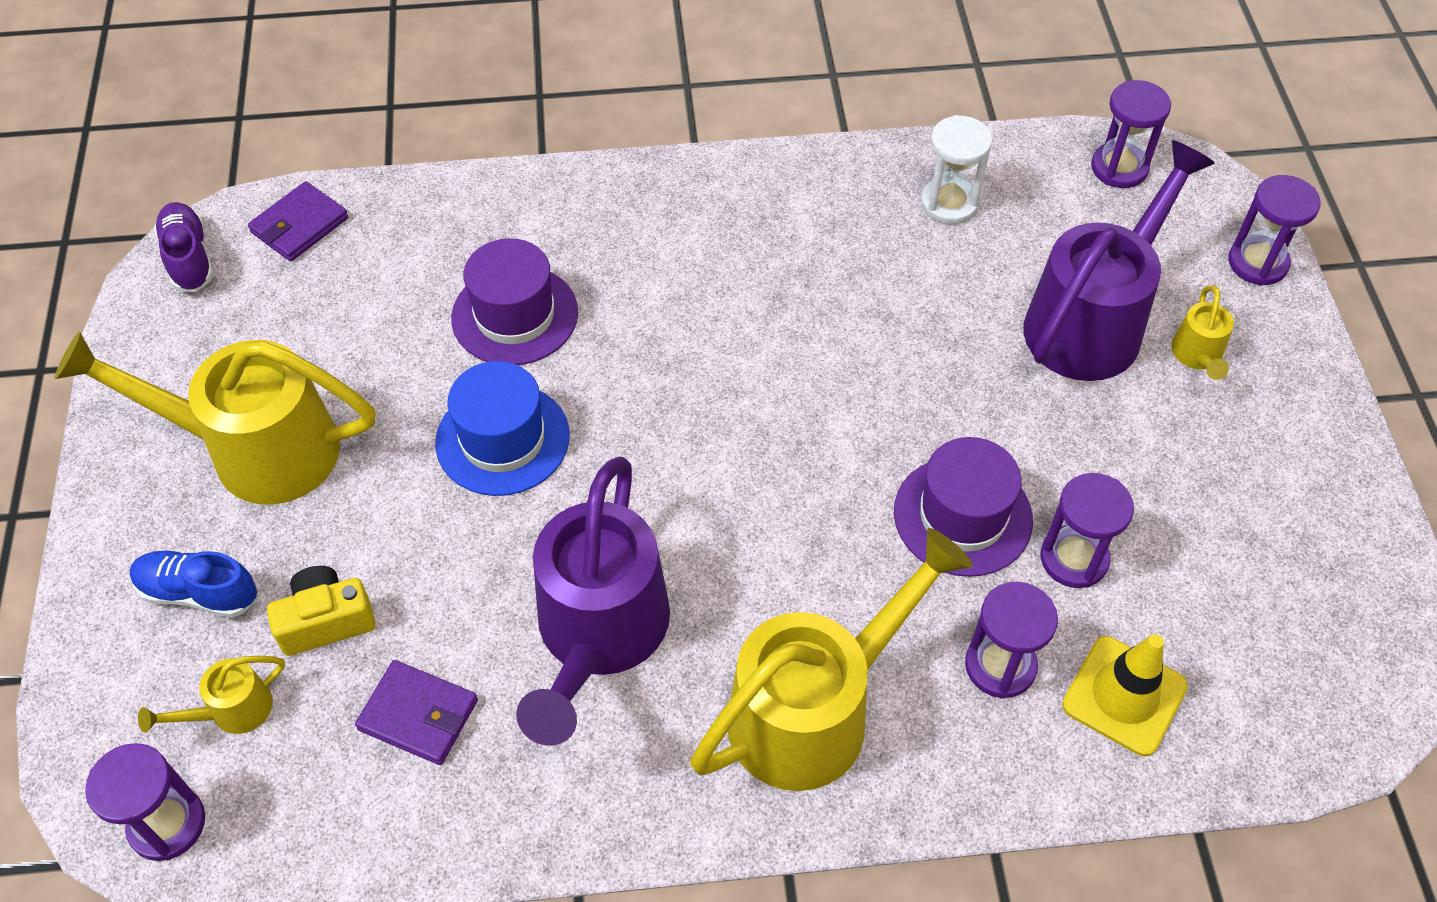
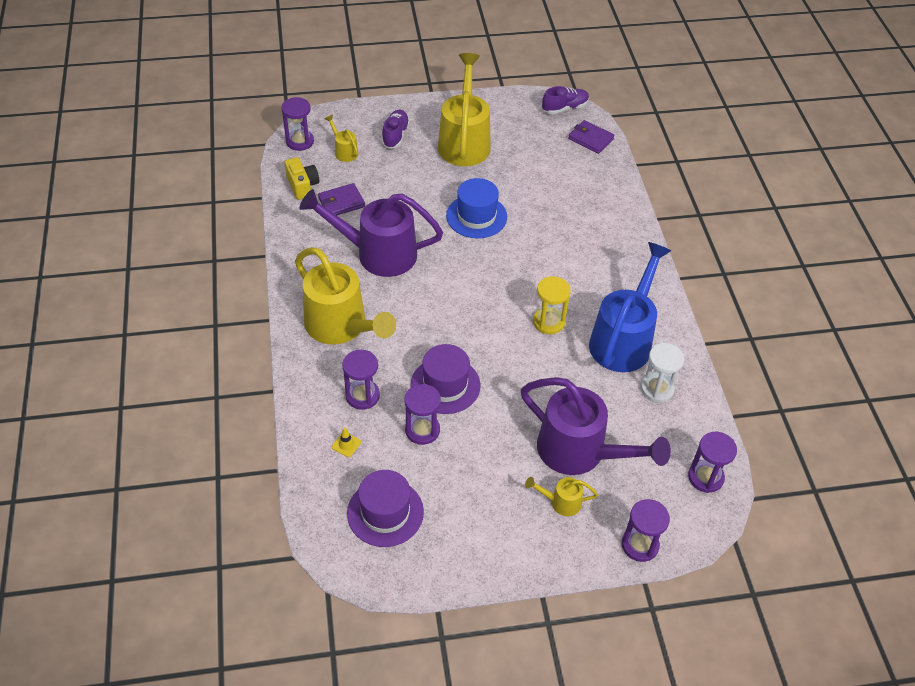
camera: 85 degrees right, 5 degrees down
blue shoe [130,550,257,618] -> purple shoe [382,110,410,149]
yellow camera [267,566,375,656] -> yellow camera moved to [284,157,319,200]
purple wallet [355,660,478,765] -> purple wallet turned 45 degrees clockwise [318,183,365,215]
purple hat [451,238,578,365] -> purple hat moved to [347,470,424,547]
yellow traffic cone [1062,634,1188,756] -> yellow traffic cone [332,427,361,457], size x0.47
none -> yellow hourglass [533,276,571,334]
none -> blue watering can [589,242,671,372]

